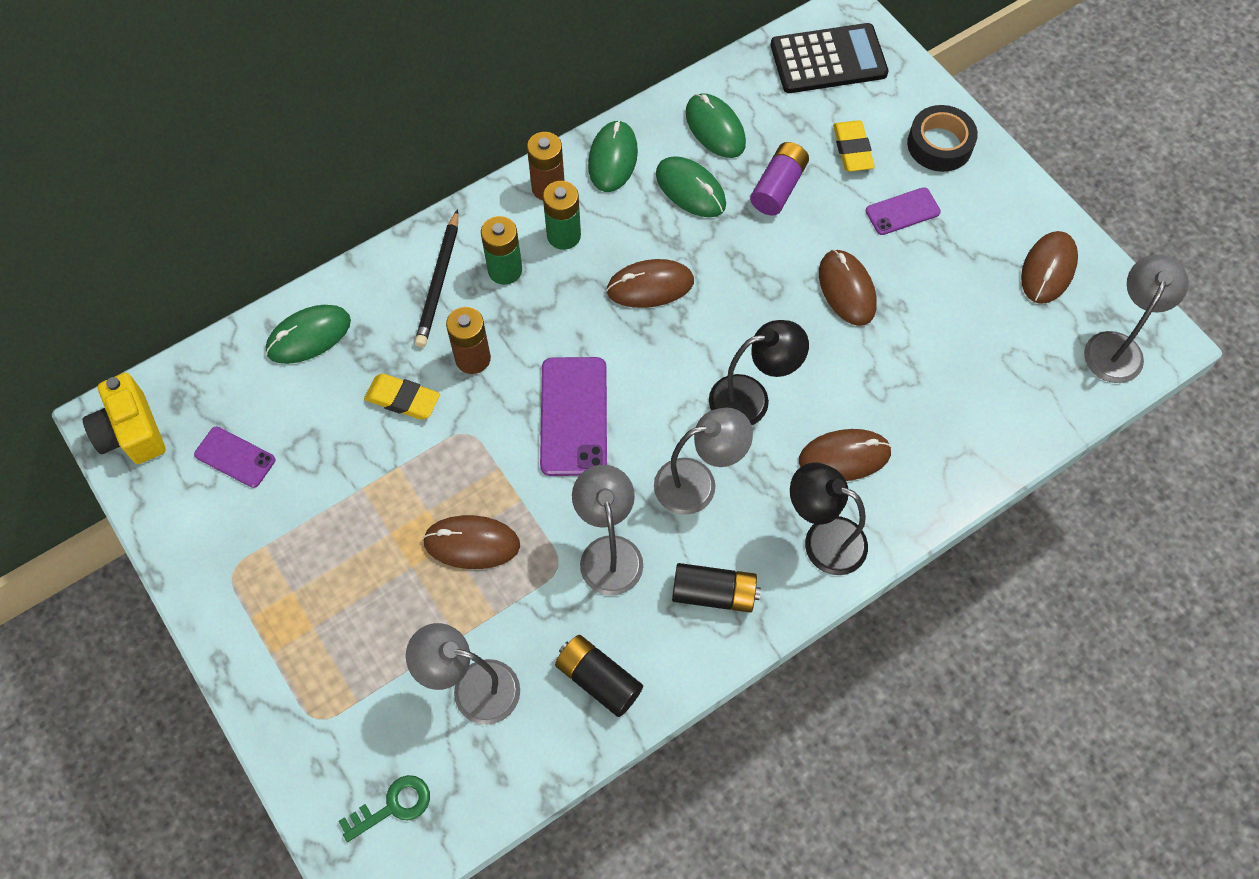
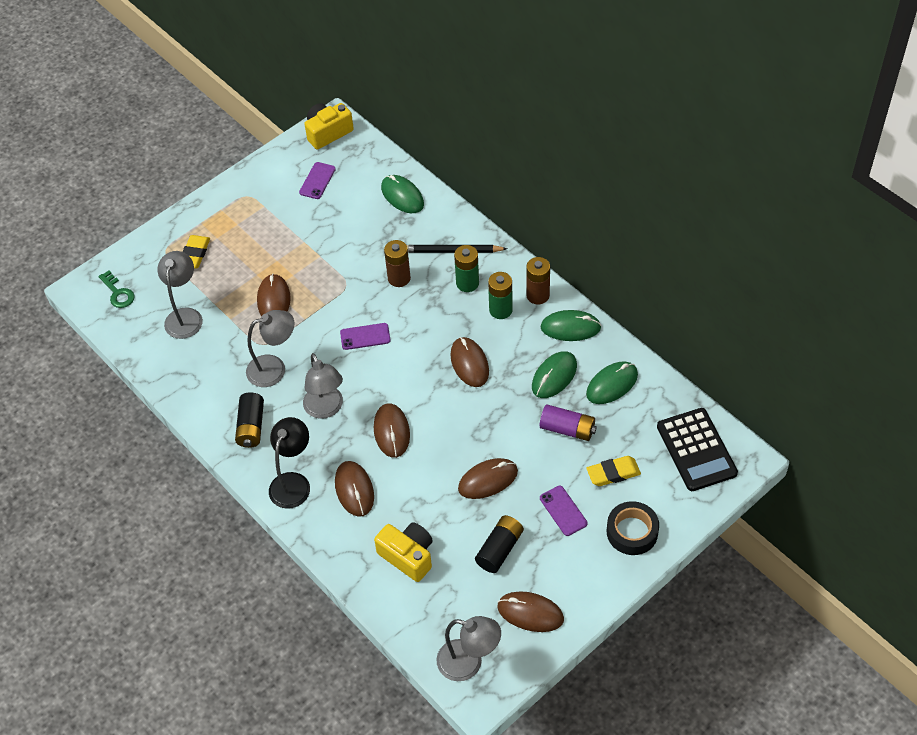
camera: 85 degrees right, 10 degrees down
yellow eraser [364,374,440,420] -> yellow eraser moved to [182,235,210,269]
purple phone [540,357,607,476] -> purple phone [340,323,391,350], size x0.58
black battery [555,635,643,717] -> black battery moved to [475,515,524,573]
black lamp [709,320,809,425] -> brown mouse [374,403,410,458]
none -> yellow camera [374,522,433,582]

